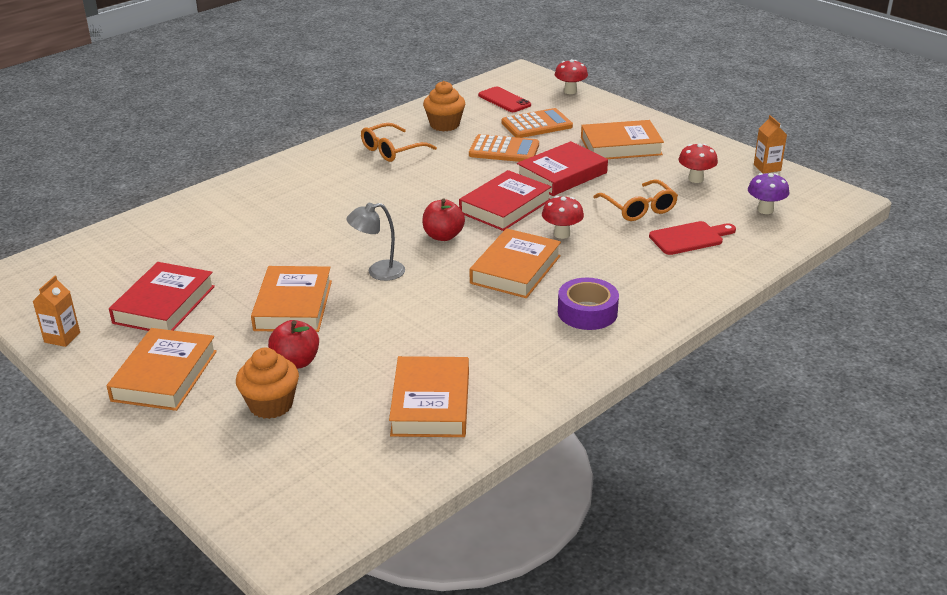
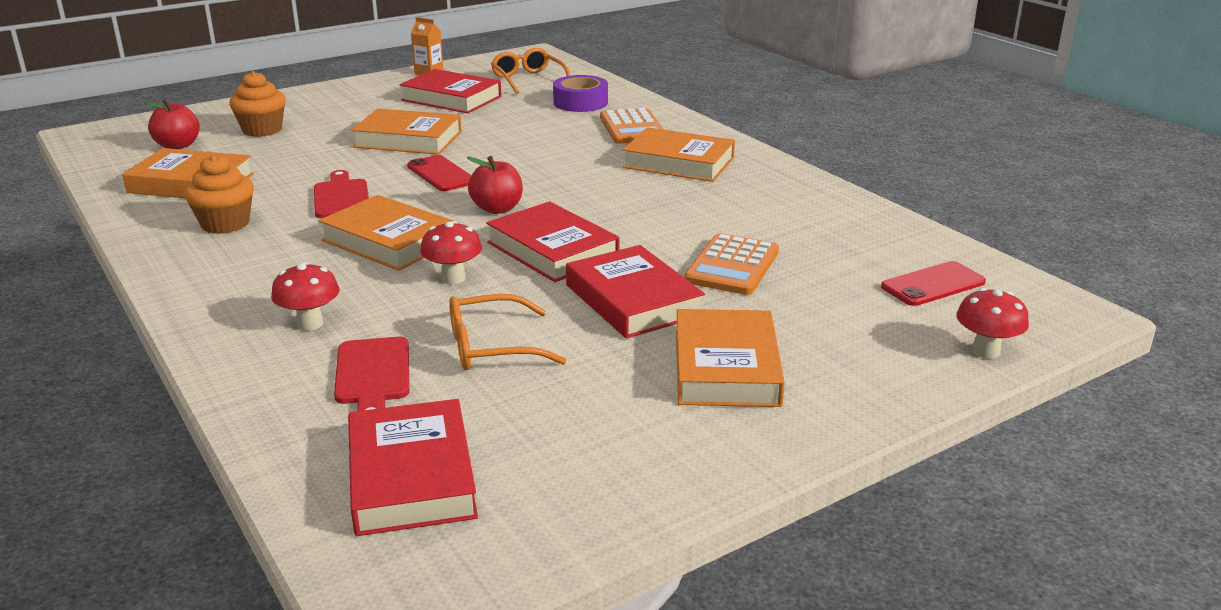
camera: 100 degrees right, 5 degrees down
orange book [107,328,217,411] -> orange book moved to [623,127,735,182]
red apple [268,320,319,369] -> red apple moved to [144,99,200,149]
grey lamp [346,203,405,281] -> red phone [407,155,472,191]
orange glasses [361,123,437,162] -> orange glasses moved to [491,48,570,94]
orange cupcake [423,81,465,132] -> orange cupcake moved to [184,155,254,234]
orange calculator [501,108,573,138] -> orange calculator moved to [600,108,664,144]
purple tape [558,278,619,330] -> purple tape moved to [553,75,608,112]
red mushroom [678,143,718,183] -> red mushroom moved to [271,262,339,331]
purple mushroom [748,173,789,214] -> red book [348,399,478,536]
orange carton [754,115,787,173] -> none
none -> red cutting board [314,170,369,218]

